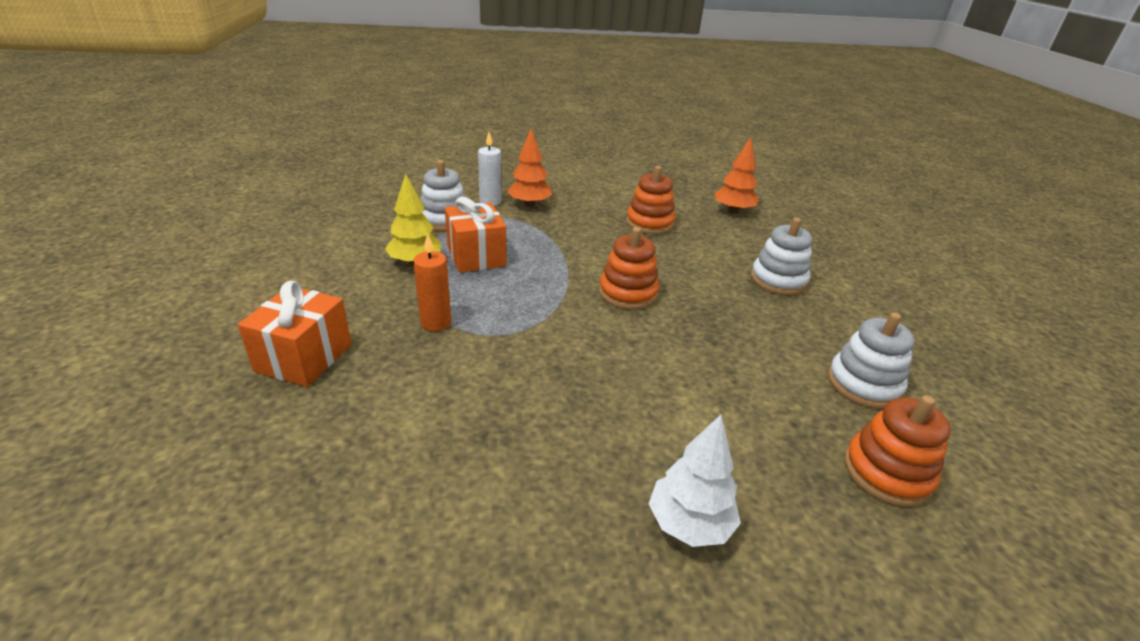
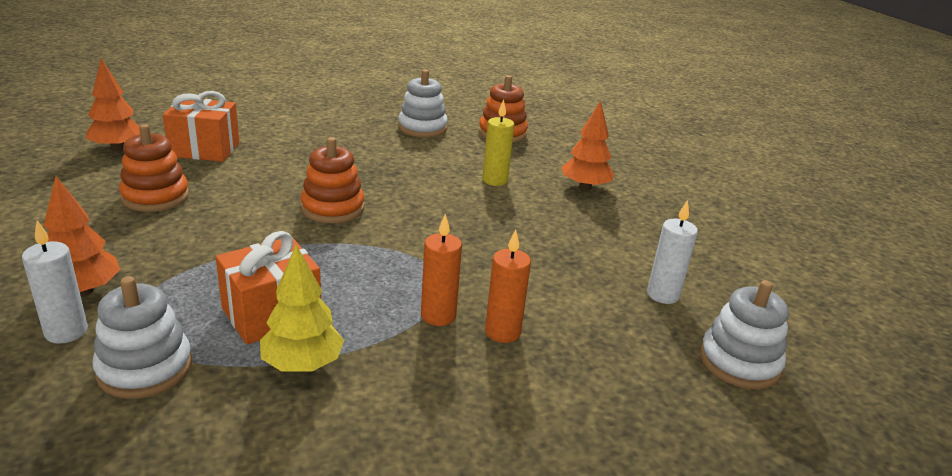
camera: 105 degrees left, 5 degrees down
orange gift [238,281,352,387] -> orange gift moved to [162,91,239,162]
white tree [648,415,741,547] -> orange tree [561,101,614,191]
white stacking toy [751,218,812,295] -> white stacking toy moved to [700,280,789,389]
none -> yellow candle [483,100,515,186]
none -> orange candle [485,229,531,343]
none -> white candle [647,200,698,304]

